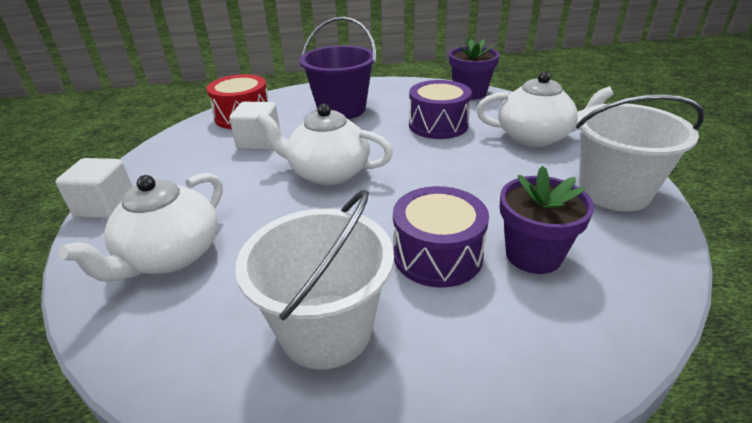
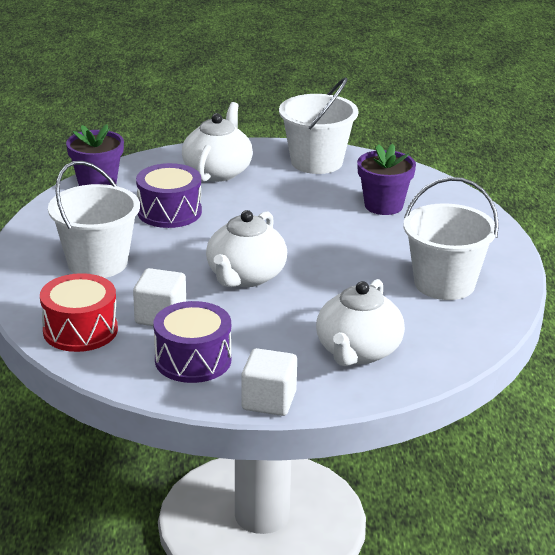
camera: 85 degrees left, 5 degrees down
white teapot [58,173,223,282] -> white teapot turned 75 degrees clockwise [316,279,405,366]
purple bucket [299,16,376,119] -> white bucket [48,161,140,278]
purple drum [393,186,489,288] -> purple drum moved to [153,301,231,383]

